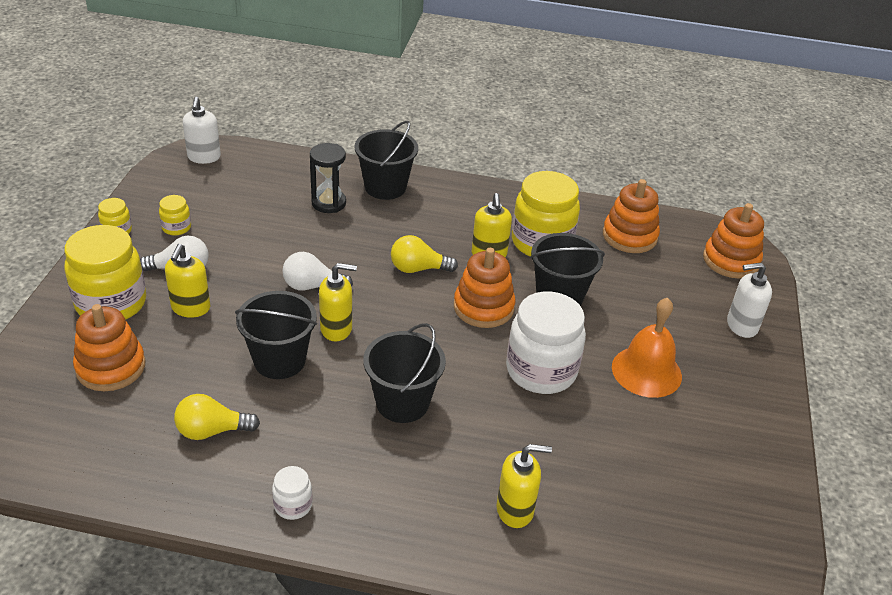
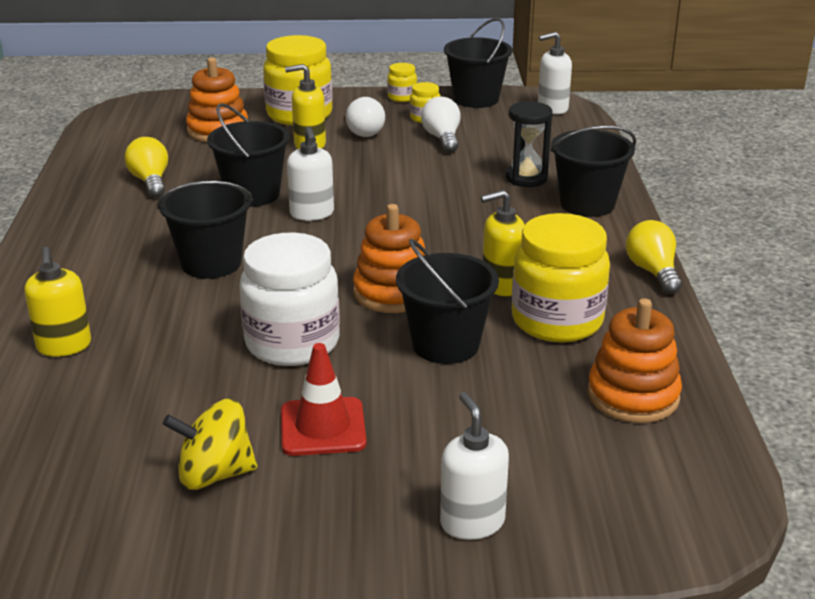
camera: 80 degrees right, 10 degrees down
white jar [272,466,313,520] -> none
white light bulb [282,252,353,291] -> white light bulb moved to [421,97,461,153]
yellow soap dispenser [319,263,357,341] -> white soap dispenser [287,126,334,221]
yellow light bulb [391,235,458,273] -> yellow light bulb moved to [626,220,682,294]
orange bell [612,298,682,398] -> red traffic cone [281,343,367,456]
orange stacking toy [703,203,764,278] -> none
none -> yellow spinning top [163,398,257,490]
none -> black bucket [444,18,512,108]

